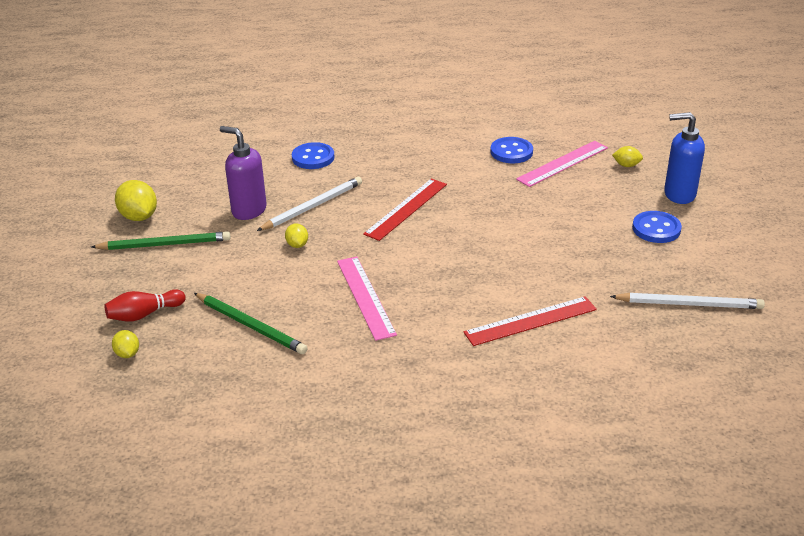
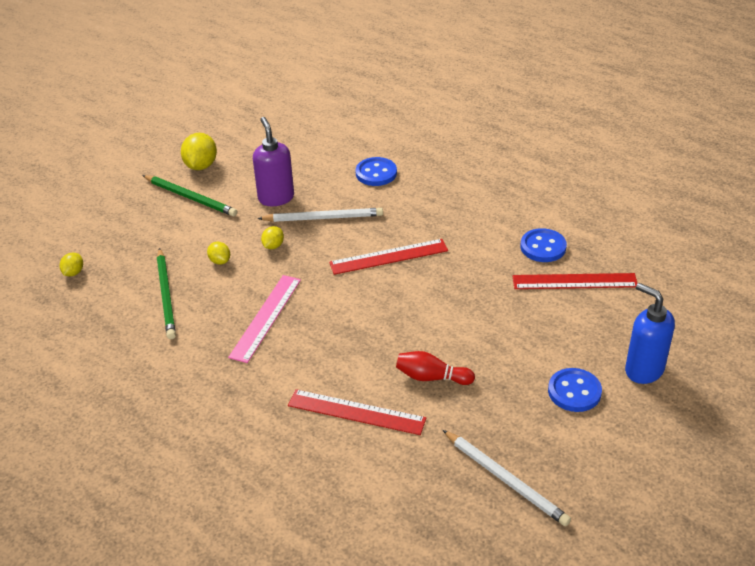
camera: 40 degrees right, 5 degrees up
red bowling pin [104,289,186,322] -> red bowling pin moved to [396,351,475,385]
pink ruler [516,141,608,187] -> red ruler [513,273,638,289]
yellow lemon [612,146,643,167] -> yellow lemon moved to [207,242,230,265]

